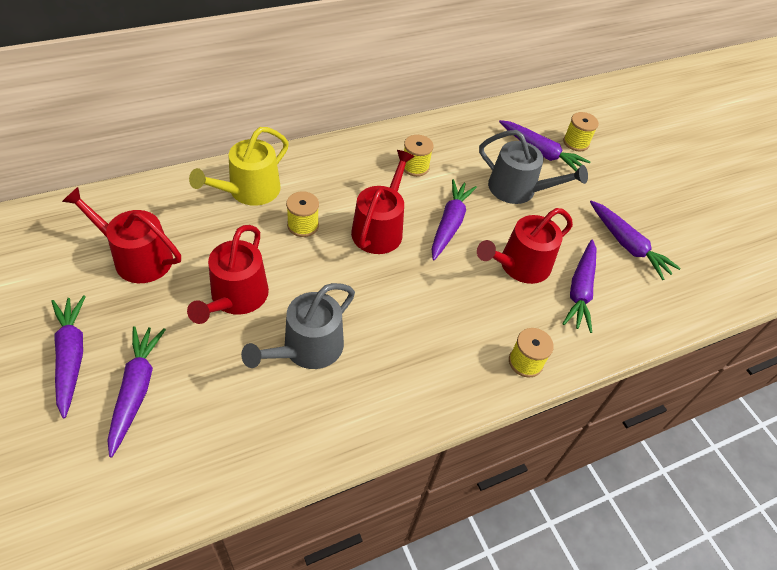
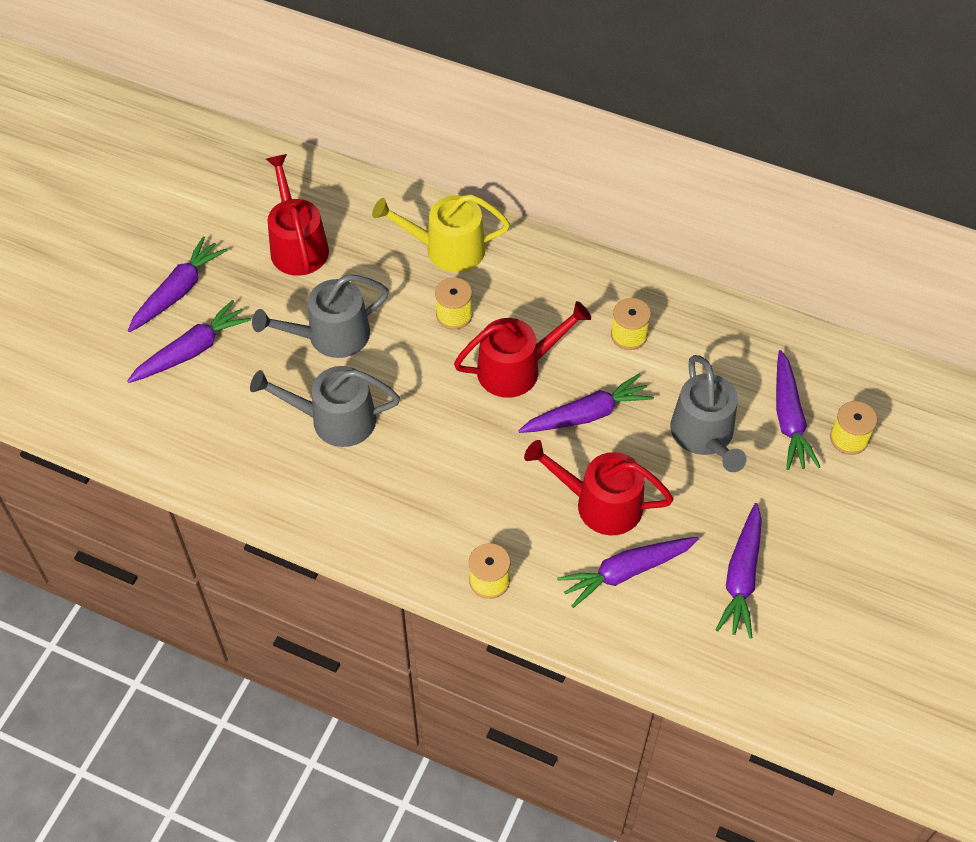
camera: 55 degrees right, 5 degrees up
red watering can [187,225,269,324] -> grey watering can [252,275,389,358]

